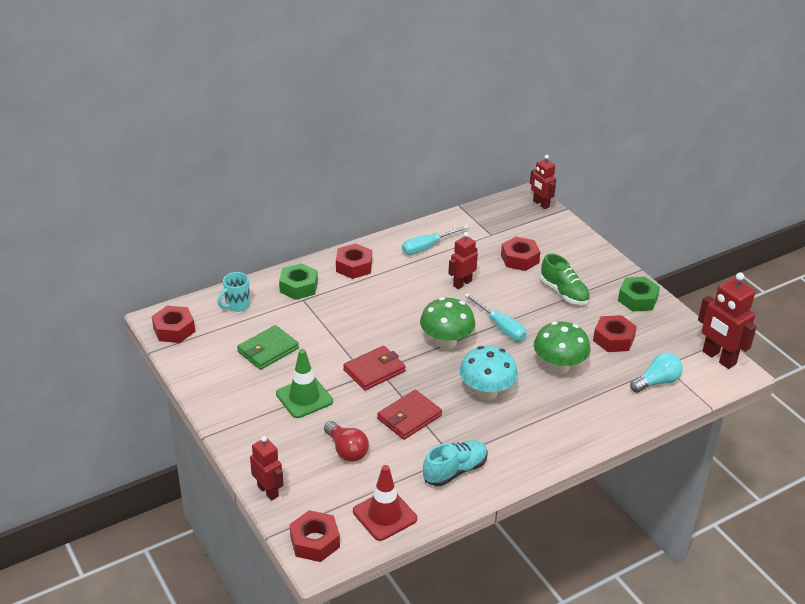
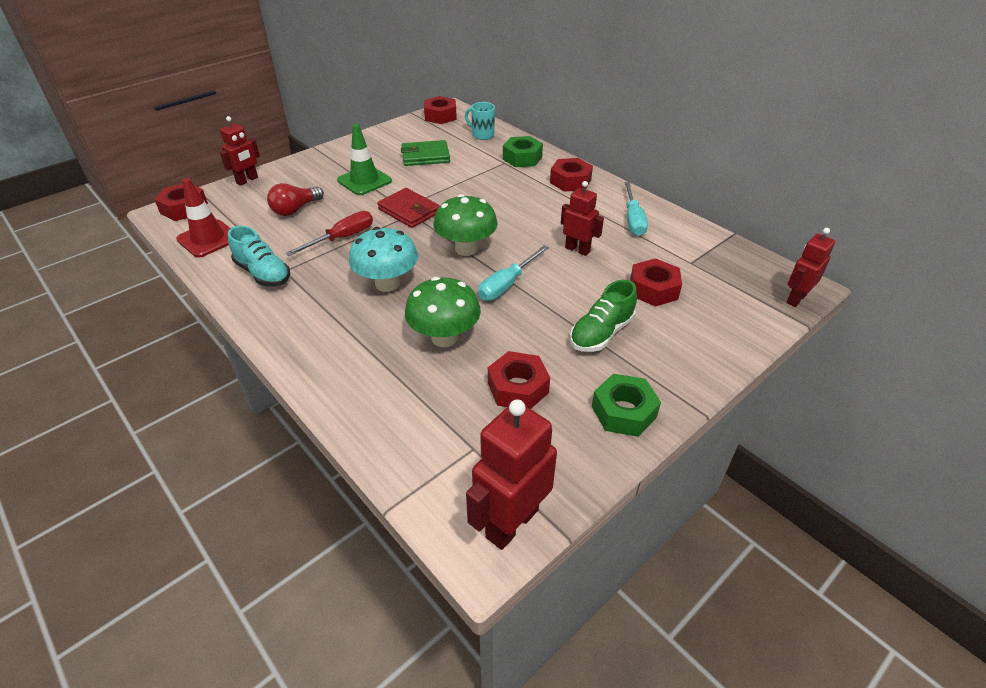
camera: 80 degrees right, 5 degrees up
green wallet [237,325,299,370] -> green wallet turned 45 degrees counterclockwise [401,140,450,166]
red wallet [377,390,442,440] -> red screwdriver [285,211,373,256]
turquoise screwdriver [402,225,469,255] -> turquoise screwdriver turned 135 degrees counterclockwise [624,182,648,236]
turquoise light bulb [630,352,683,393] -> none

